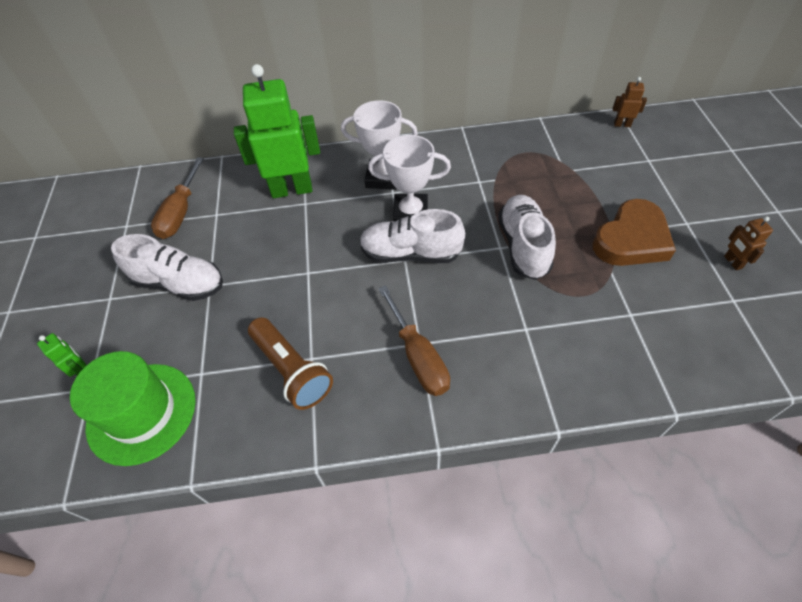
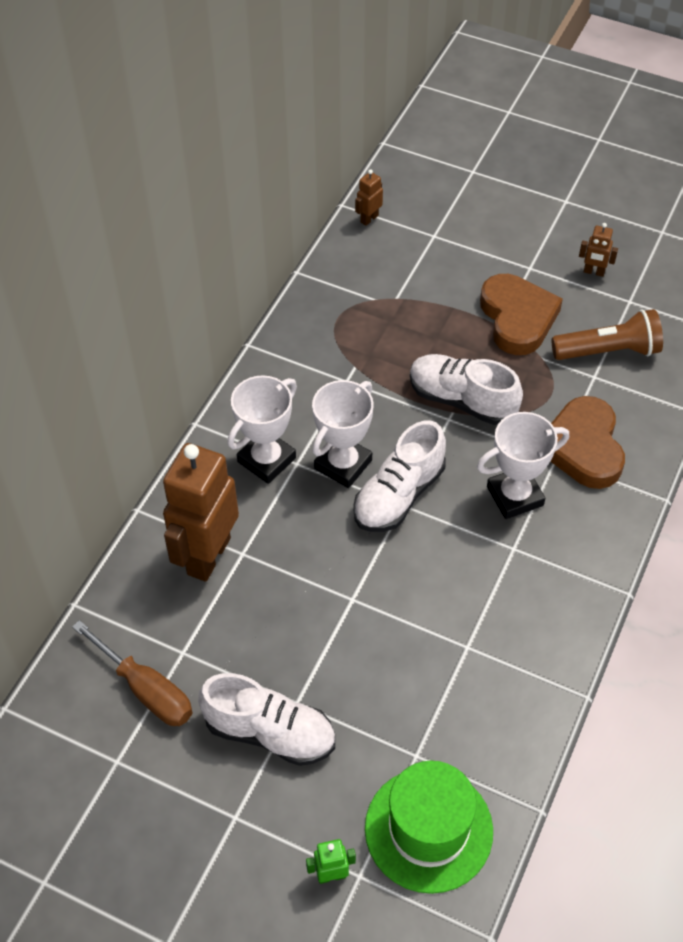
camera: 60 degrees left, 0 degrees up
white shoe [111,234,223,301] -> white shoe turned 60 degrees clockwise [198,673,335,766]
green robot [234,64,320,198] -> brown robot [163,443,239,582]
brown flashlight [248,317,333,410] -> brown flashlight moved to [552,309,663,360]
brown screwdriver [378,285,450,396] -> none
none -> white trophy [477,412,569,519]
none -> brown heart [550,396,625,489]

